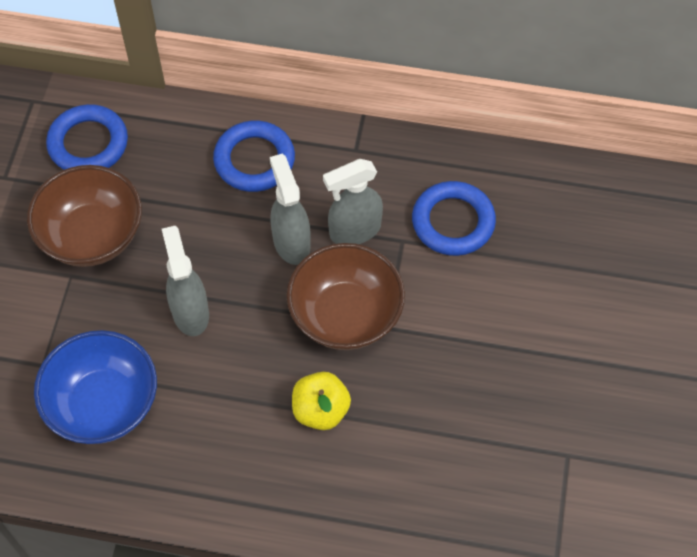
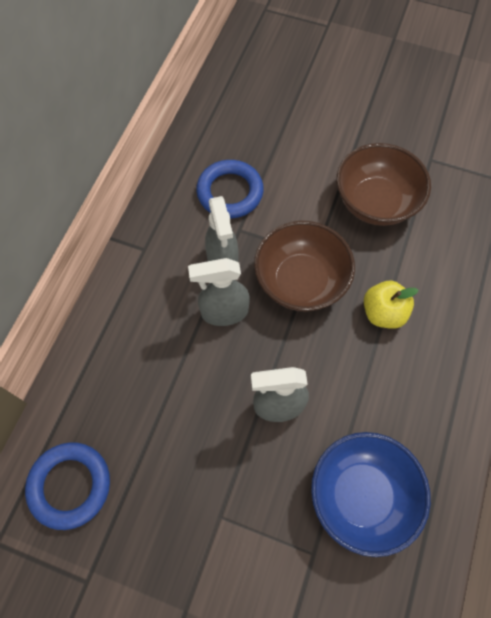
camera: 80 degrees left, 5 degrees up
brown bowl [27,165,142,267] -> brown bowl moved to [336,143,431,226]
blue ring [213,121,295,192] -> none

